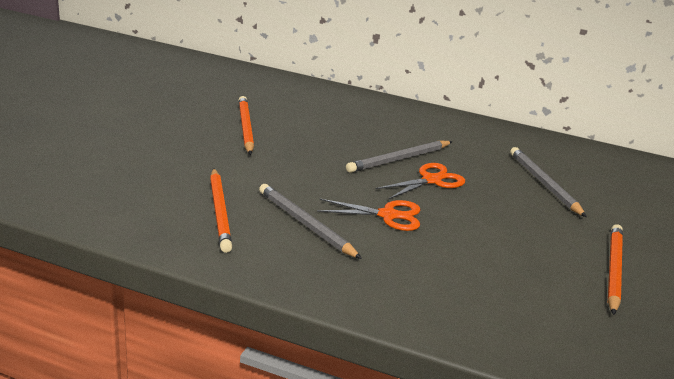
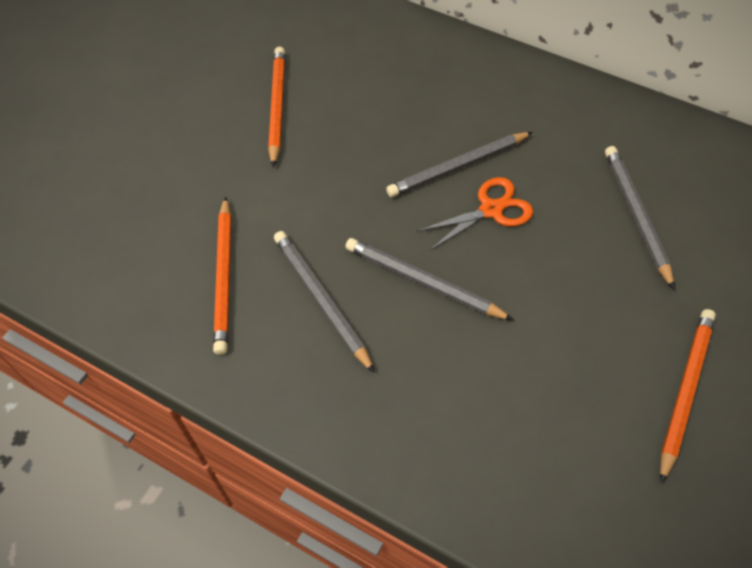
camera: 10 degrees right, 30 degrees up
orange scissors [317,199,420,231] -> grey pencil [346,238,513,320]

